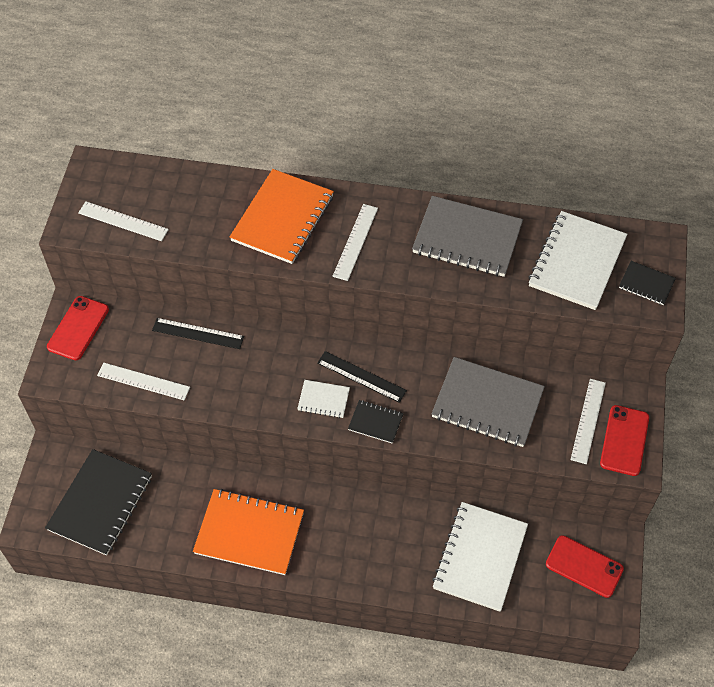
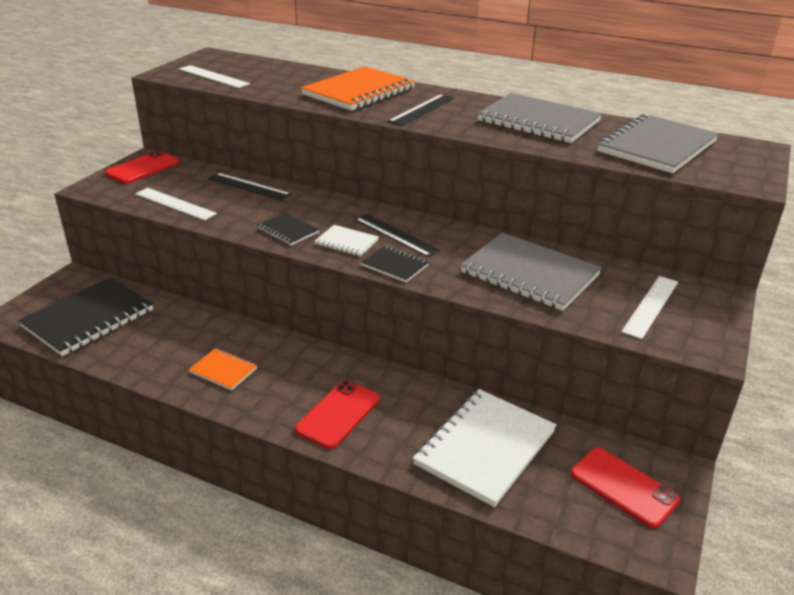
camera: 15 degrees right, 25 degrees down
orange notebook [193,489,304,575] -> orange notebook [189,348,257,390], size x0.49
white ruler [333,204,378,281] -> black ruler [388,94,455,126]
white notebook [528,211,627,310] -> grey notebook [597,114,719,173]
red phone [600,405,649,476] -> red phone moved to [295,380,380,449]
black notebook [619,261,676,305] -> black notebook moved to [257,213,319,246]

